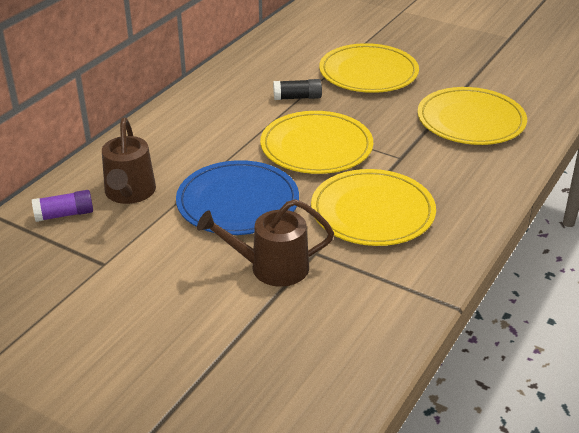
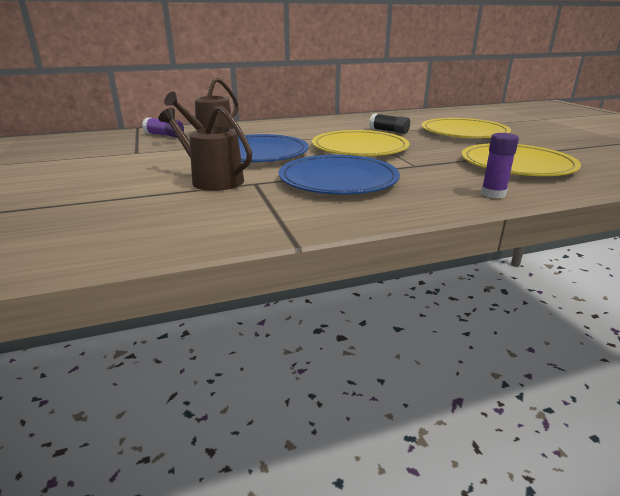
camera: 40 degrees right, 10 degrees down
yellow plate [311,169,436,246] -> blue plate [279,155,400,195]
none -> purple glue stick [481,133,519,198]

